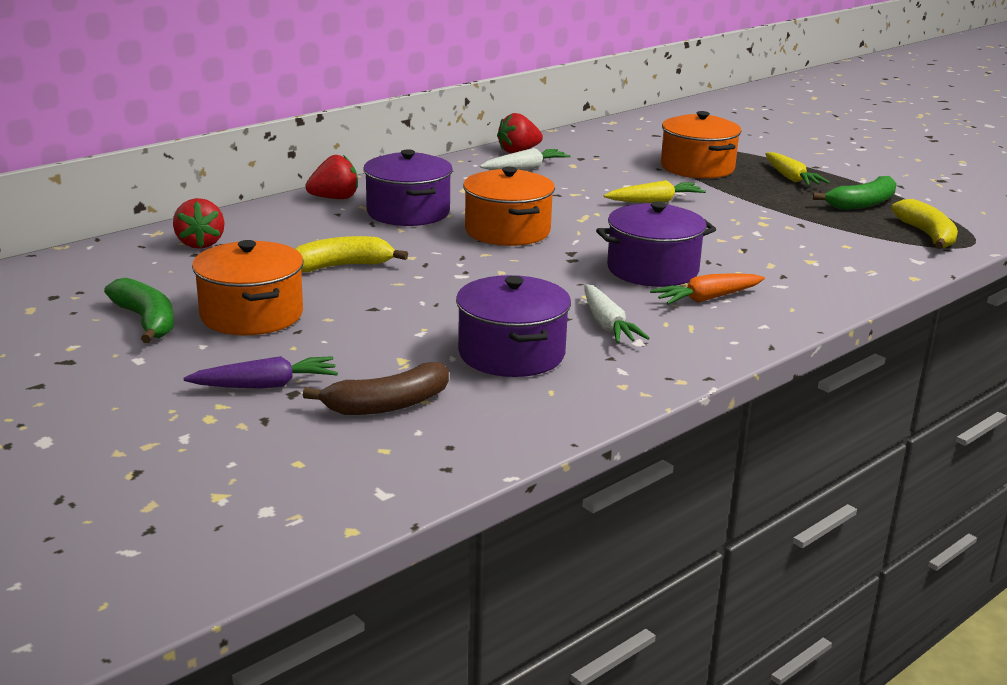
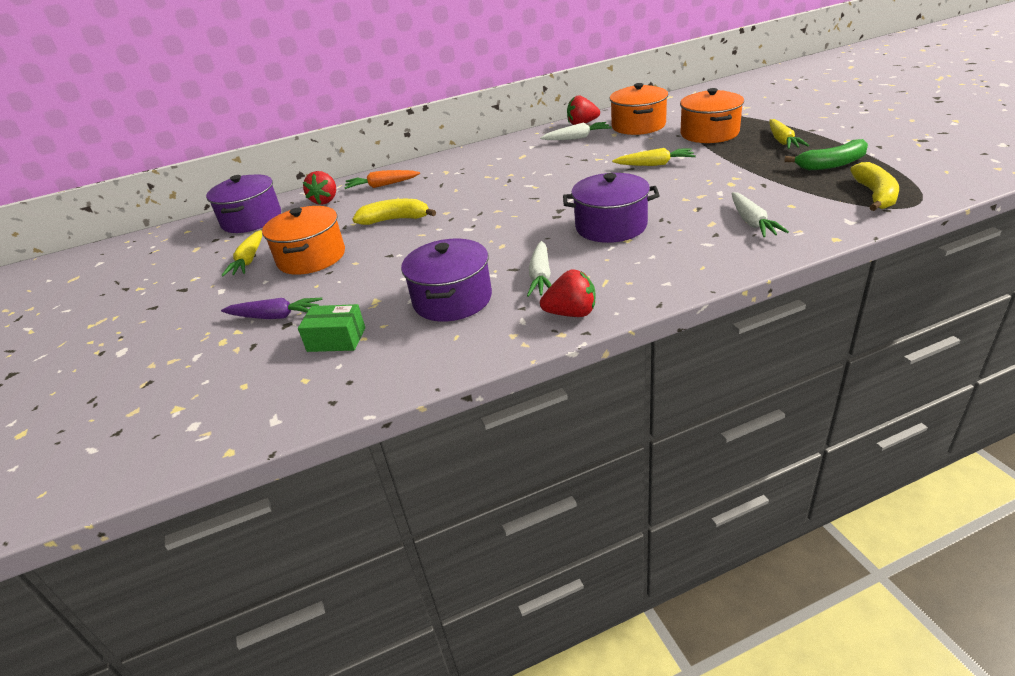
camera: 25 degrees right, 10 degrees up
green banana [104,278,174,343] -> yellow carrot [222,230,262,276]
brown banana [303,362,449,415] -> green box [298,304,365,352]
red strawberry [305,155,358,199] -> red strawberry moved to [540,270,595,317]
purple pot [363,149,453,226] -> purple pot moved to [206,175,281,233]
orange pot [463,167,555,246] -> orange pot moved to [610,83,668,135]
orange carrot [650,273,765,305] -> orange carrot moved to [345,170,420,189]
none -> white carrot [732,192,789,237]

